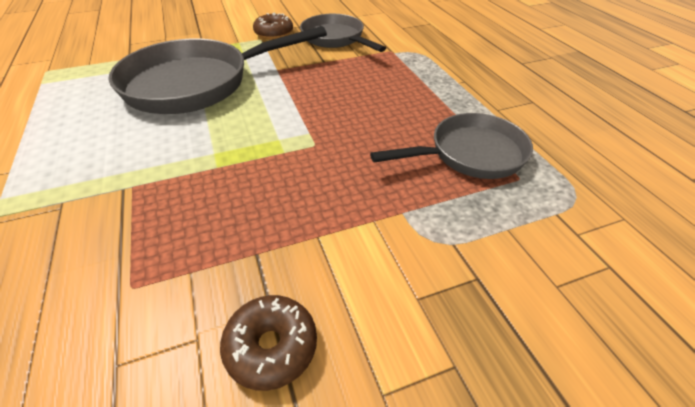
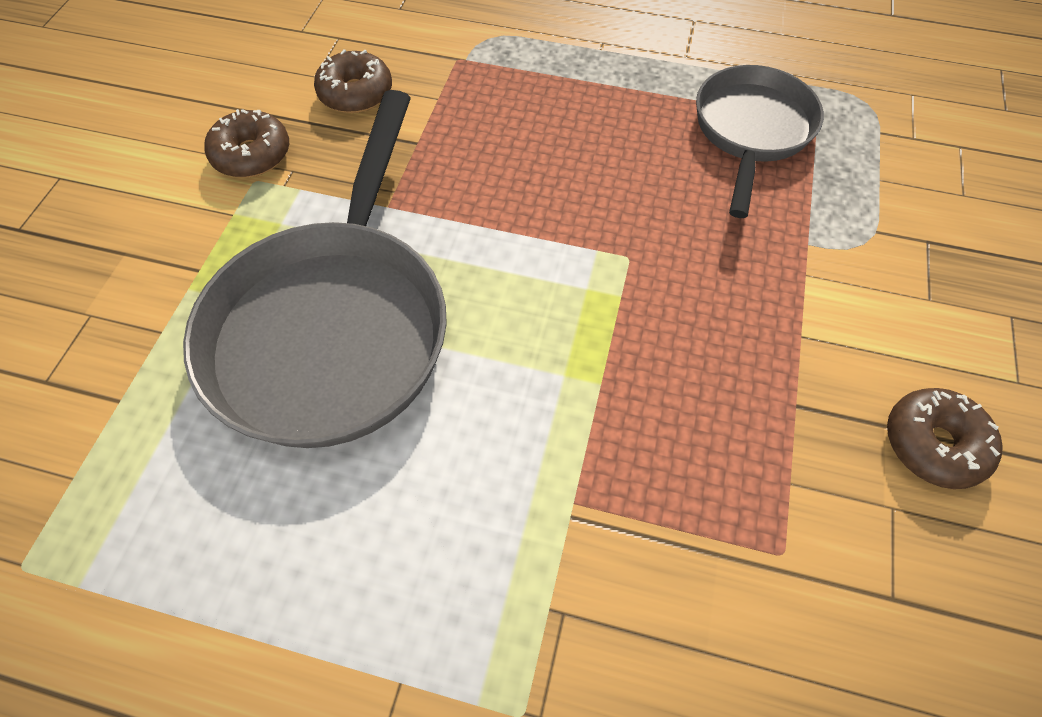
camera: 55 degrees left, 15 degrees up
grey pan [300,14,386,52] -> brown donut [314,49,392,113]

